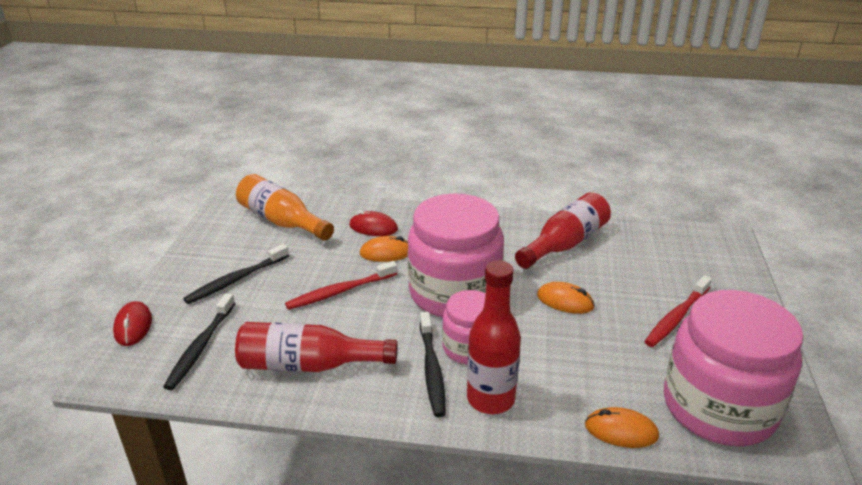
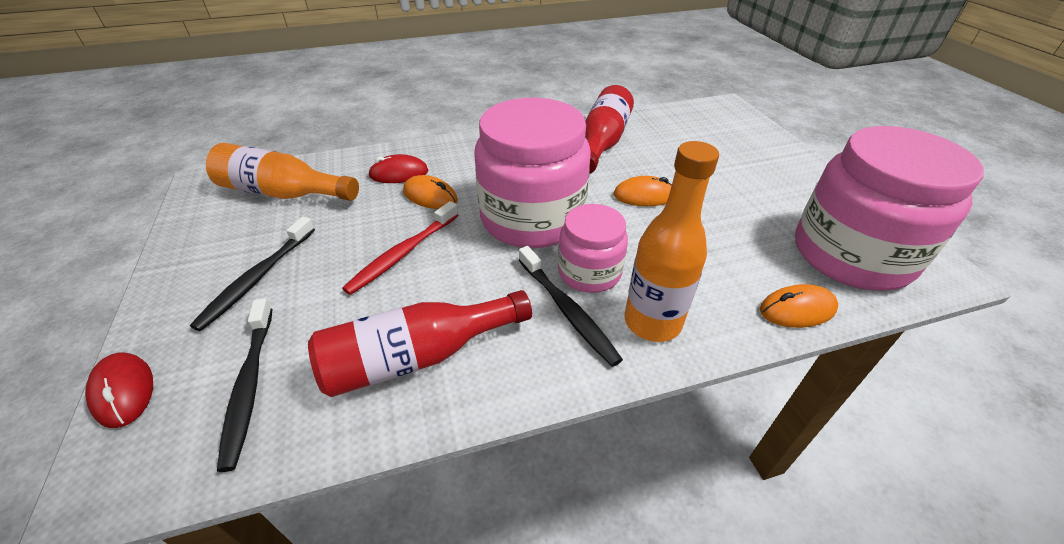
camera: 25 degrees left, 10 degrees up
orange mouse [360,236,408,262] -> orange mouse turned 60 degrees clockwise [403,175,458,209]
red bottle [467,260,521,414] -> orange bottle [625,141,719,342]
red toothbrush [644,275,712,347] -> none

